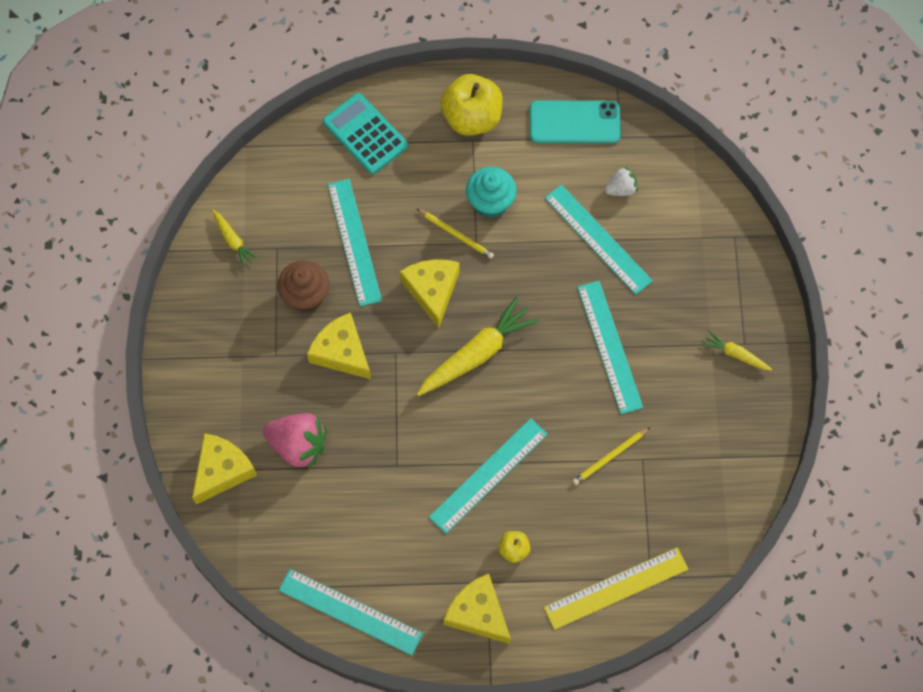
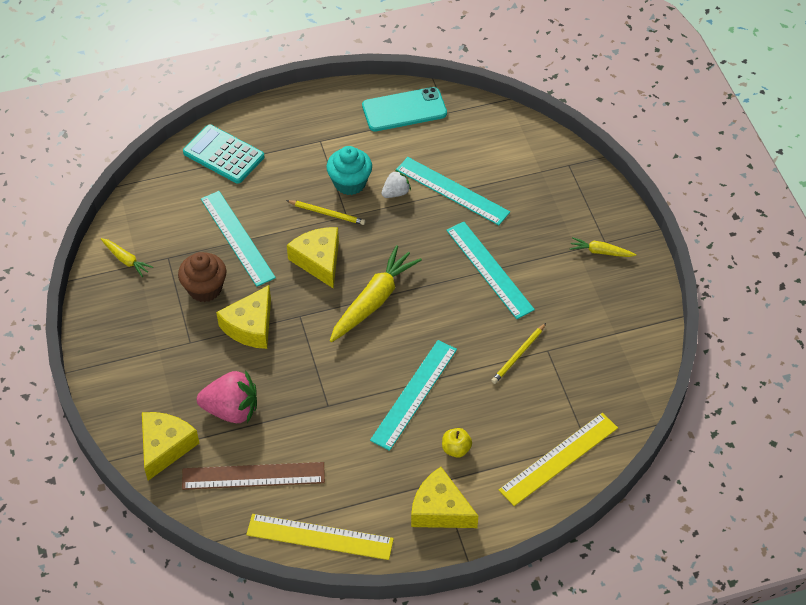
camera: 15 degrees left, 15 degrees down
turquoise ruler [278,569,423,655] -> yellow ruler [246,514,394,560]
yellow cheese [307,312,371,379] -> yellow cheese turned 90 degrees counterclockwise [216,285,271,349]
yellow apple [440,74,503,136] -> none
white strawberry [605,167,638,196] -> white strawberry moved to [381,170,411,198]
none -> brown ruler [182,462,325,490]

